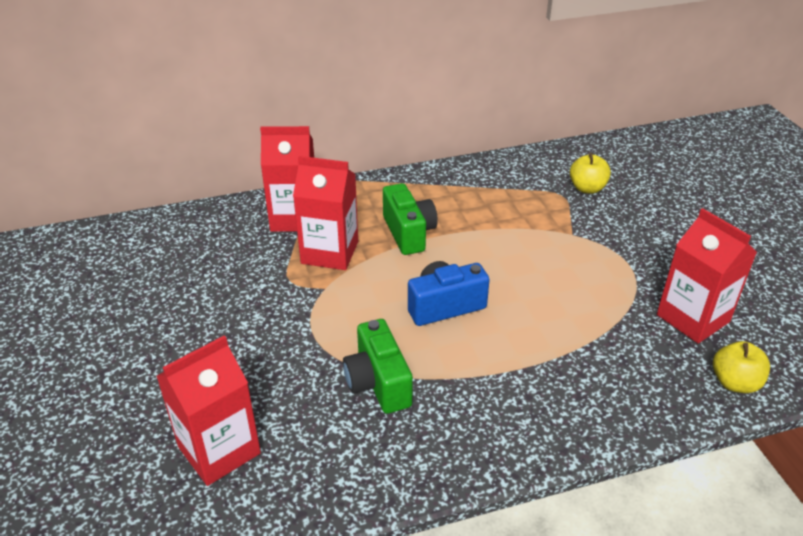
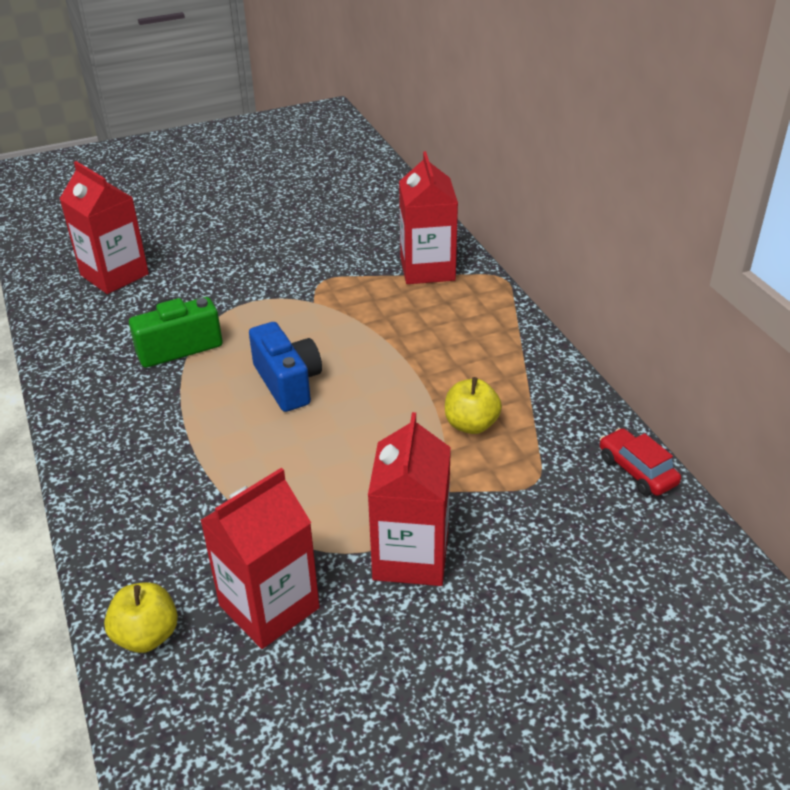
camera: 85 degrees right, 0 degrees up
red carton [293,156,358,270] -> red carton moved to [368,412,451,586]
green camera [383,183,438,255] -> none
yellow apple [570,153,611,194] -> yellow apple moved to [445,377,502,434]
none -> red car [600,428,681,496]

